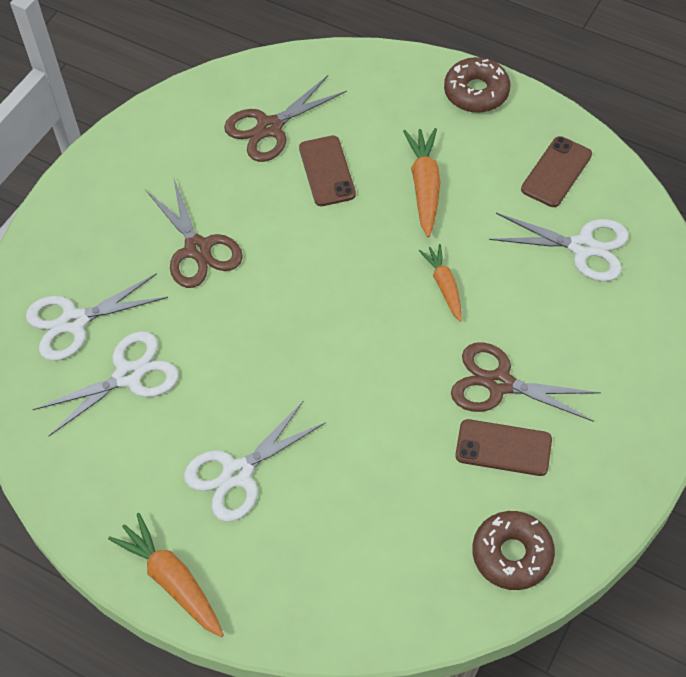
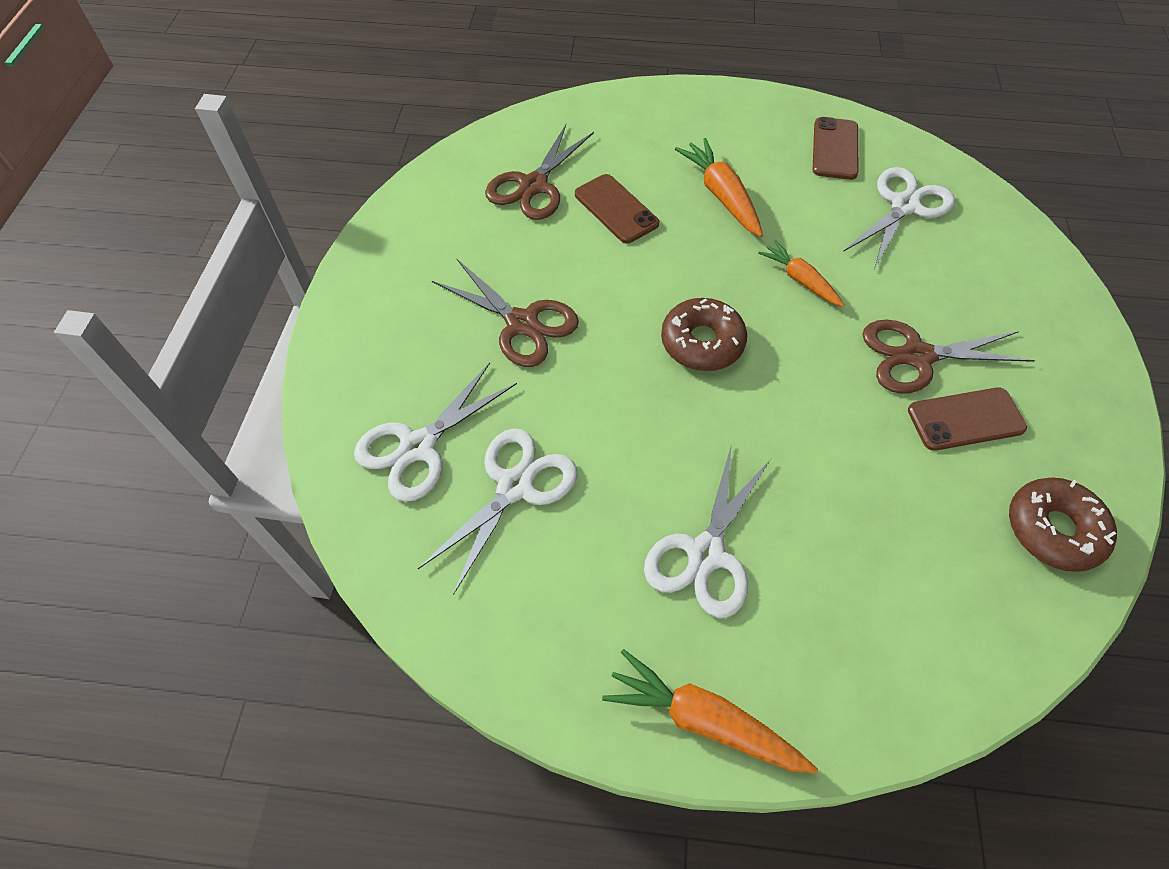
camera: 25 degrees left, 0 degrees up
brown donut [444,57,510,113] -> brown donut moved to [661,298,747,371]
white scissors [489,213,629,282] -> white scissors turned 45 degrees counterclockwise [843,167,955,267]

